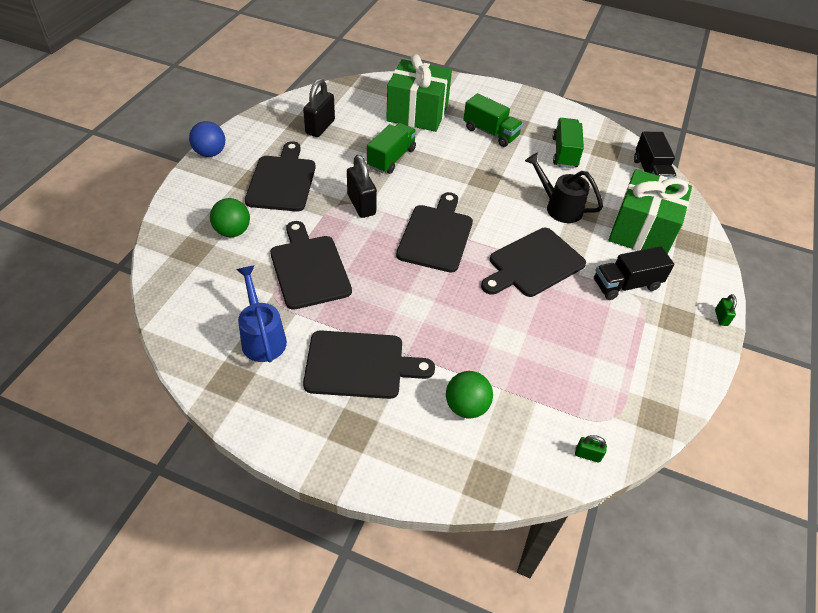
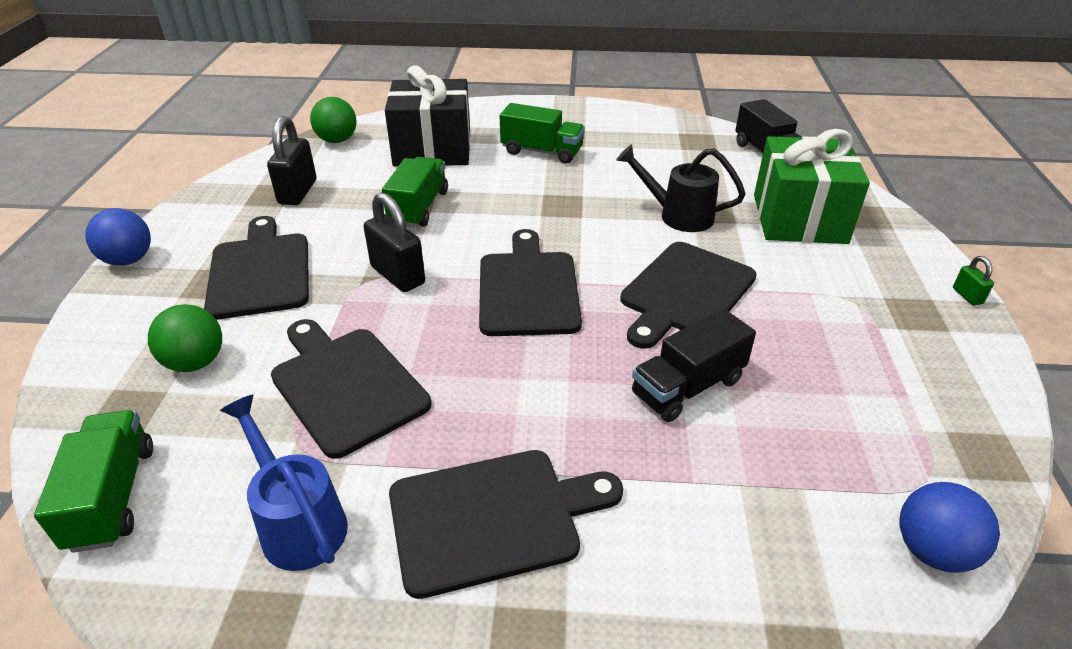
camera: 15 degrees left, 10 degrees down
green gift [386,54,452,132] -> black gift [385,65,470,167]
green ball [446,371,493,419] -> green ball moved to [310,97,356,143]
green truck [553,118,584,169] -> green truck moved to [34,410,153,553]
green padlock [575,435,607,463] -> blue ball [900,482,1000,573]
black truck [594,246,674,300] -> black truck moved to [632,309,756,422]

